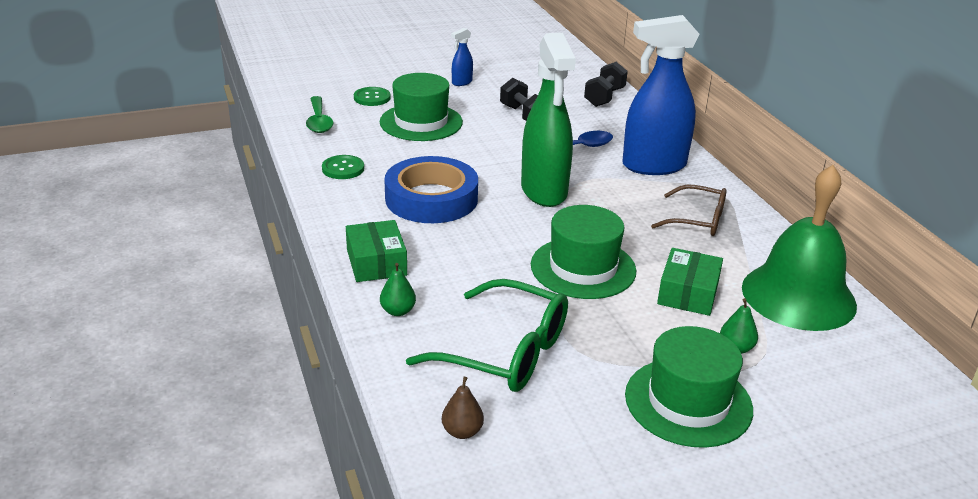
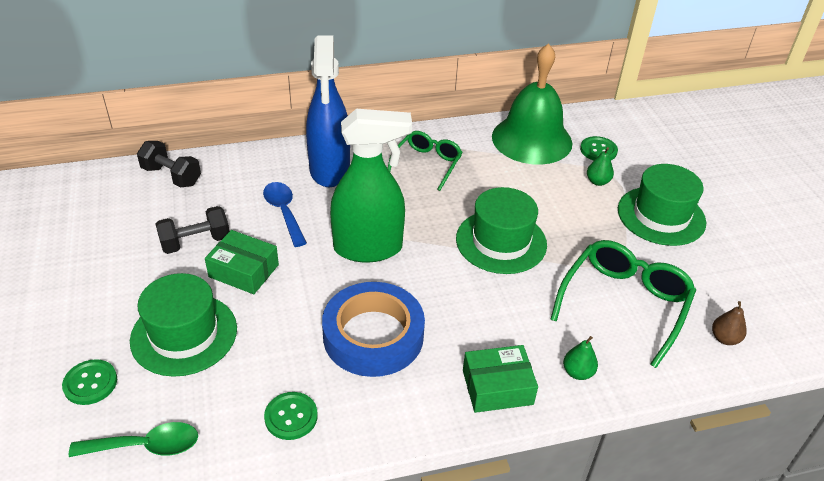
camera: 85 degrees left, 10 degrees up
blue spray bottle [451,28,473,86] -> none
brown glasses [651,185,727,236] -> green glasses [388,131,463,191]
green box [657,248,723,316] -> green box moved to [205,230,279,294]
none -> green button [580,136,618,160]

